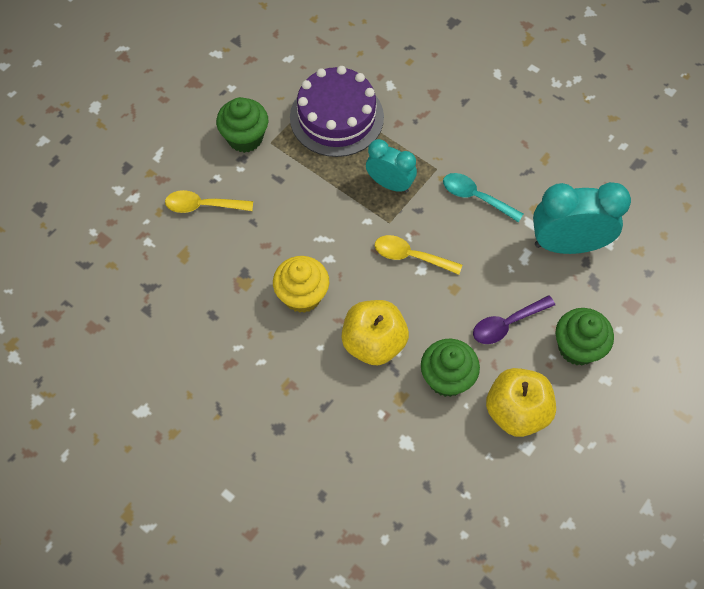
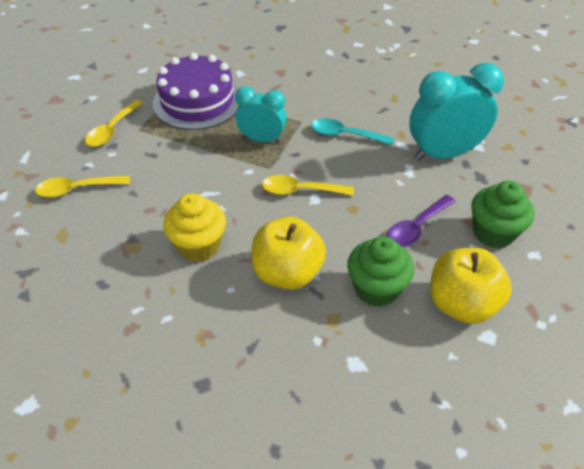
camera: 15 degrees left, 15 degrees down
green cupcake [216,97,268,153] -> yellow spoon [85,100,143,147]

